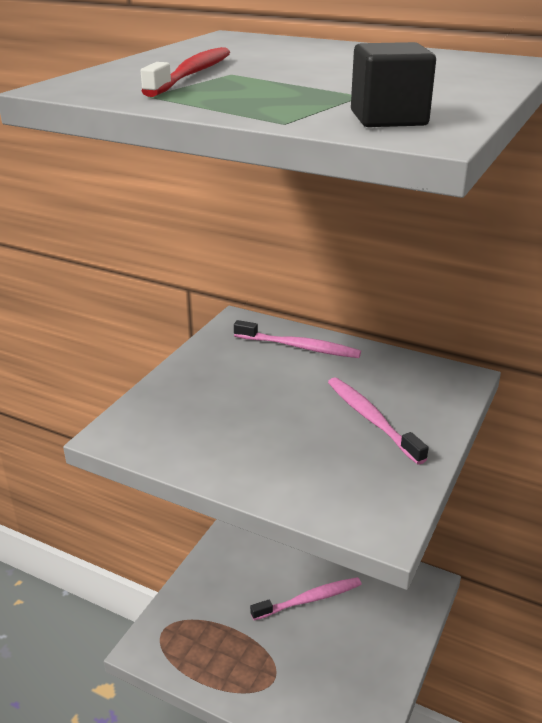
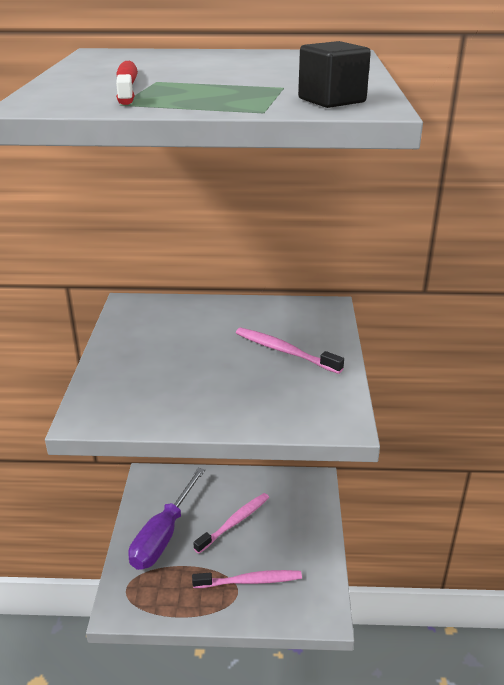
camera: 25 degrees left, 0 degrees up
pink toothbrush [234,320,361,358] -> pink toothbrush moved to [192,570,302,588]
none -> purple screwdriver [128,468,205,570]

